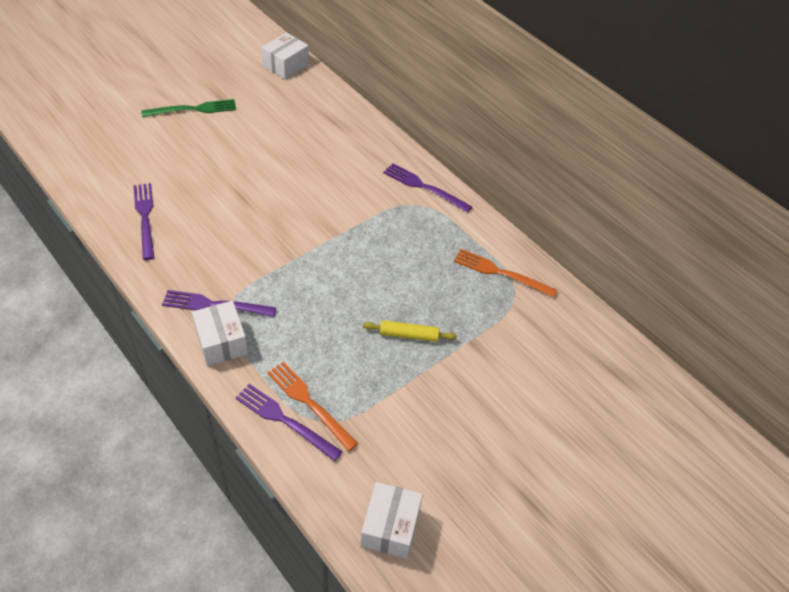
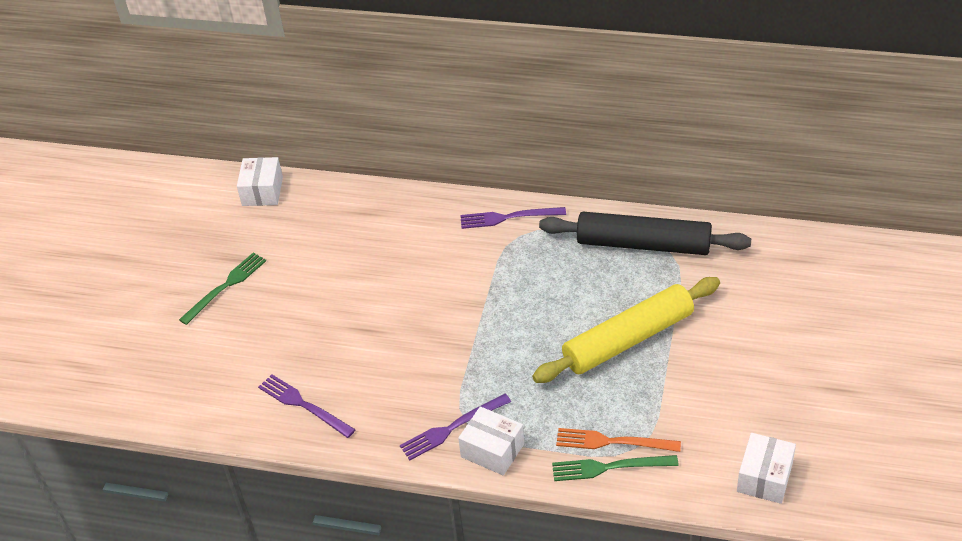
camera: 30 degrees left, 5 degrees down
purple fork [235,384,343,461] -> green fork [552,455,679,481]
white box [361,482,423,559] -> white box turned 45 degrees clockwise [737,433,796,504]
yellow rolling pin [363,320,457,342] -> yellow rolling pin [532,277,720,383], size x2.34
orange fork [454,249,557,298] -> black rolling pin [539,212,751,255]

